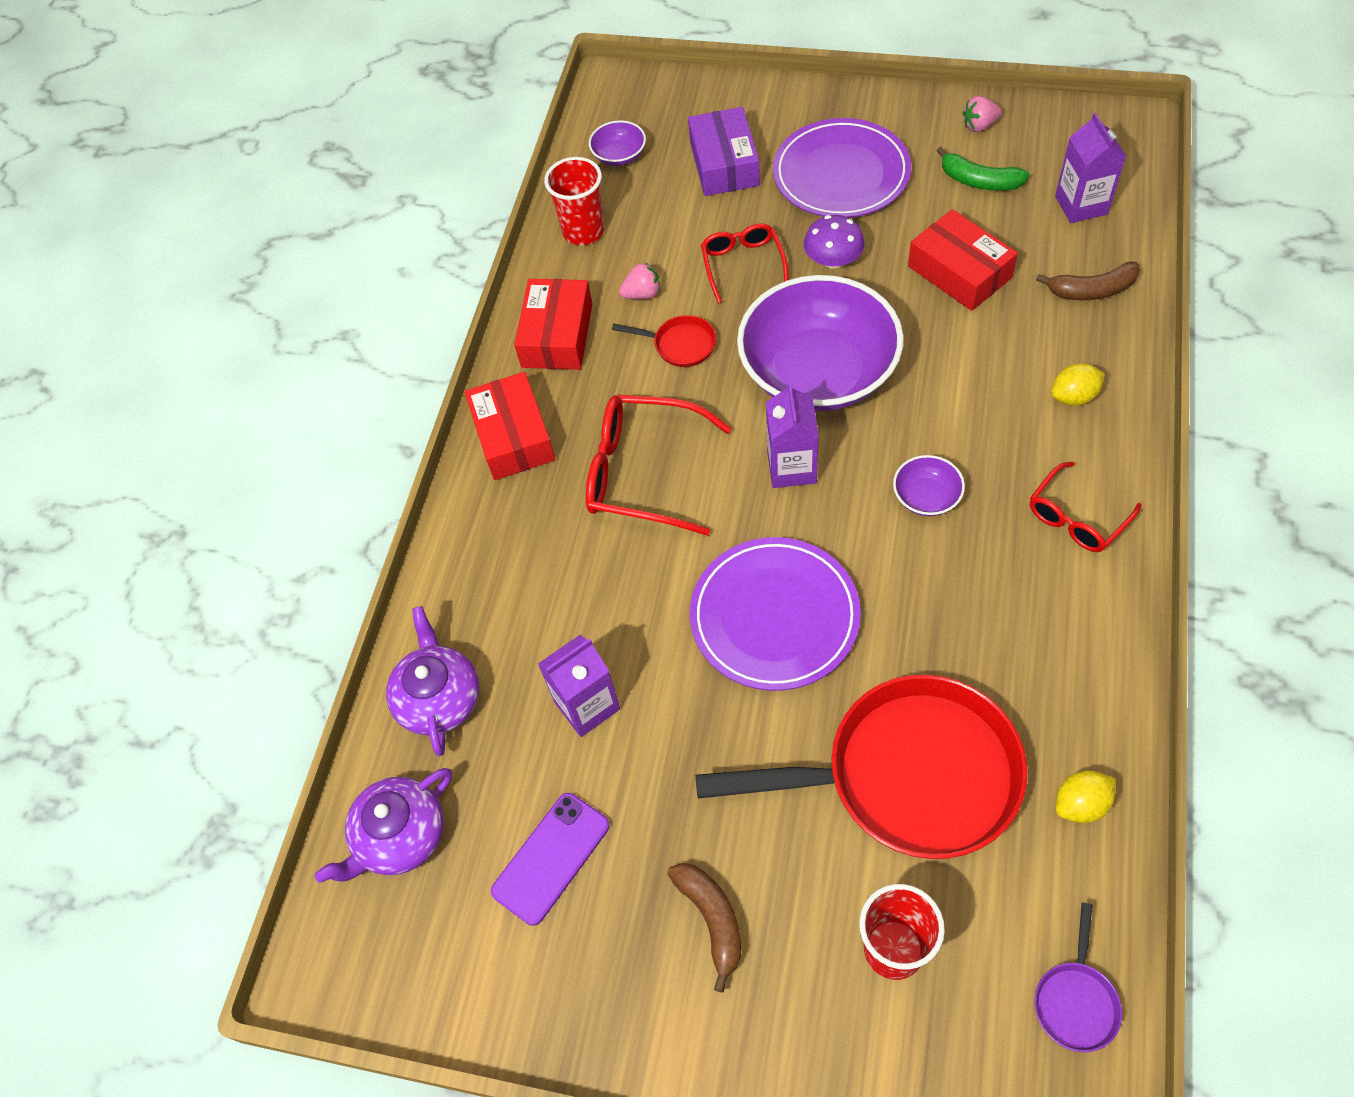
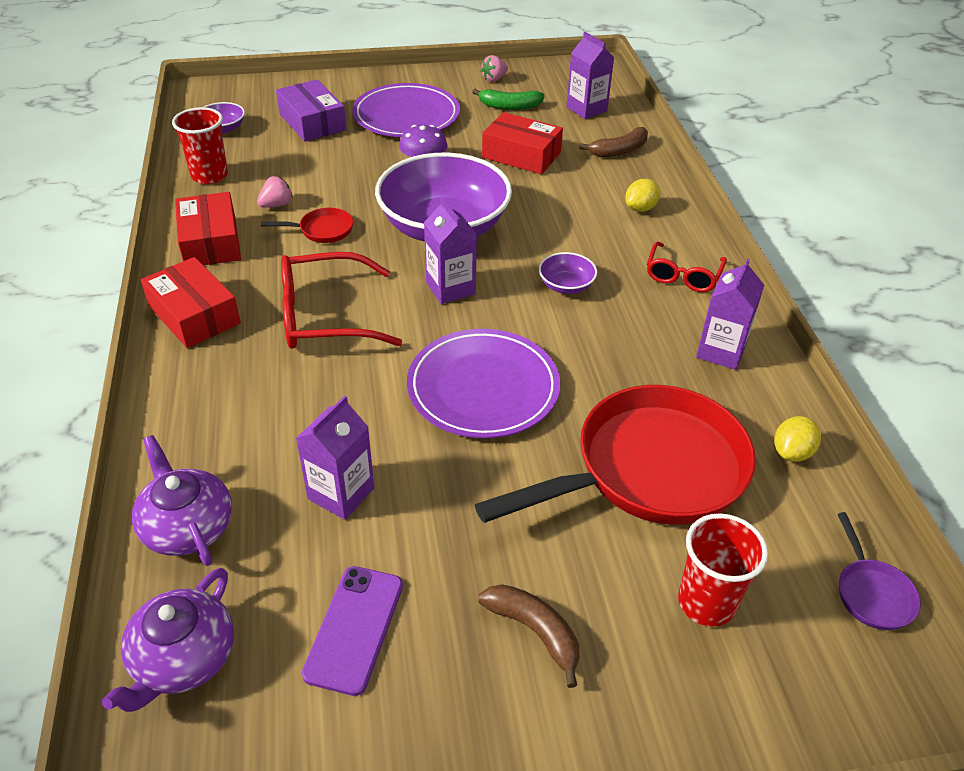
camera: 30 degrees left, 15 degrees down
red glasses [701,223,788,303] -> none
none -> purple carton [696,258,764,370]

